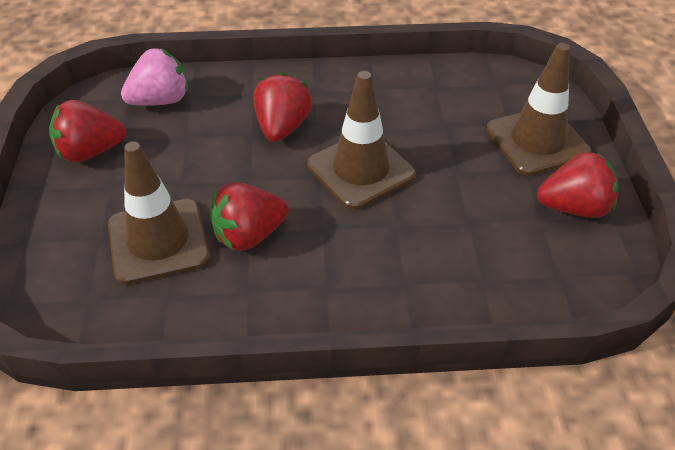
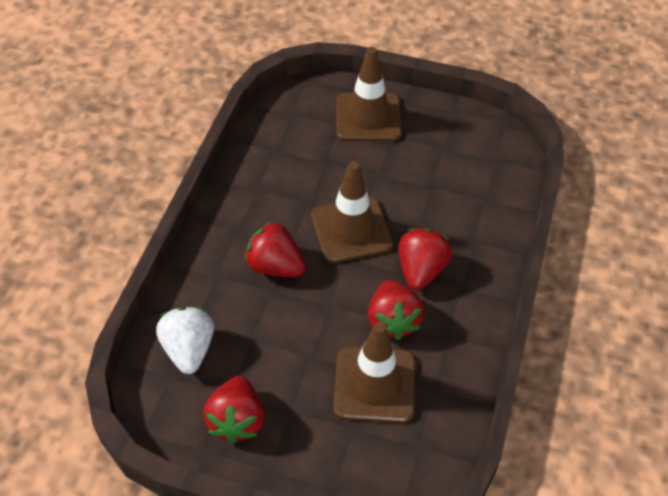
camera: 70 degrees left, 5 degrees up
pink strawberry [121,48,188,106] -> white strawberry [156,307,214,374]
red strawberry [537,152,618,218] -> red strawberry moved to [398,228,452,290]

